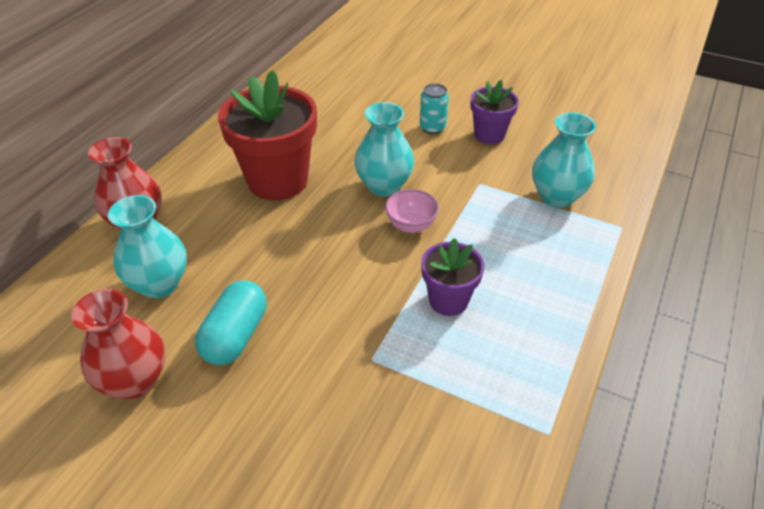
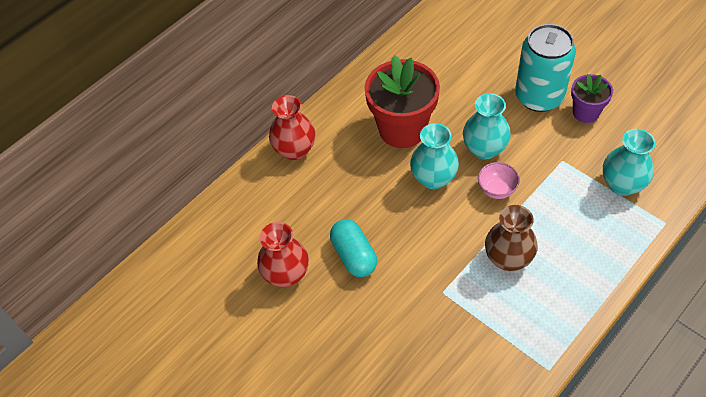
camera: 20 degrees right, 10 degrees up
turquoise vase [108,195,187,298] -> turquoise vase moved to [410,123,459,189]
turquoise capsule [195,281,267,365] -> turquoise capsule turned 60 degrees counterclockwise [330,219,377,277]
turquoise can [420,84,449,134] -> turquoise can [515,24,576,112], size x2.17
purple flower pot [421,238,484,316] -> brown vase [485,205,538,271]

